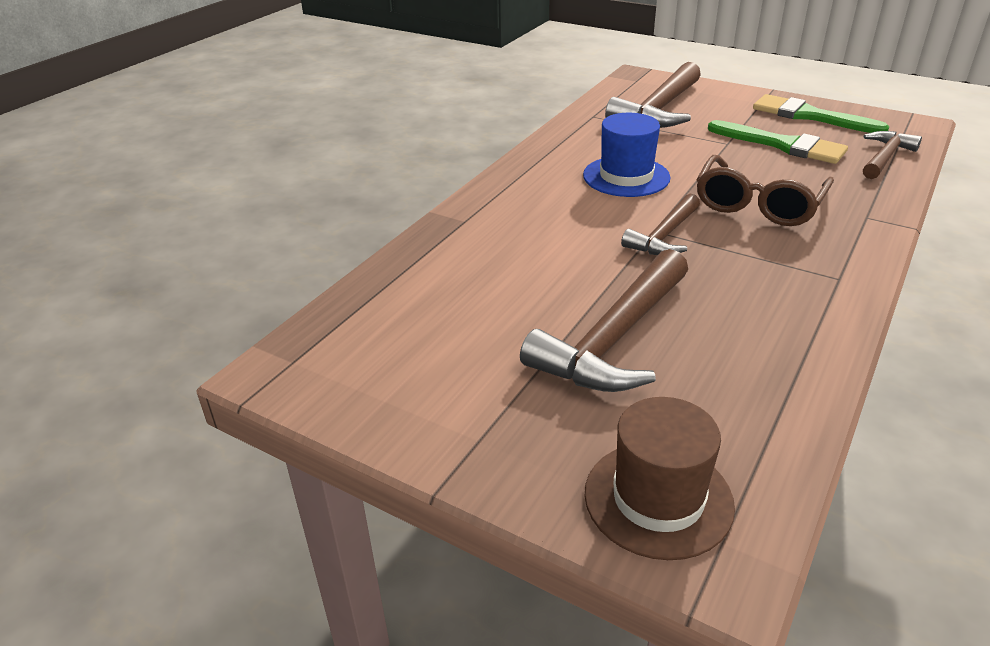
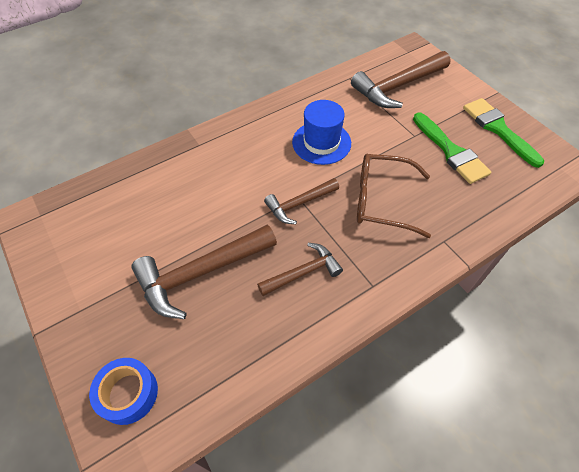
camera: 25 degrees right, 20 degrees up
brown hat [585,397,735,560] -> blue tape [89,358,158,425]
brown glasses [696,155,834,226] -> brown glasses turned 45 degrees clockwise [357,154,431,238]
brown hammer [863,131,922,179] -> brown hammer moved to [257,243,343,296]

